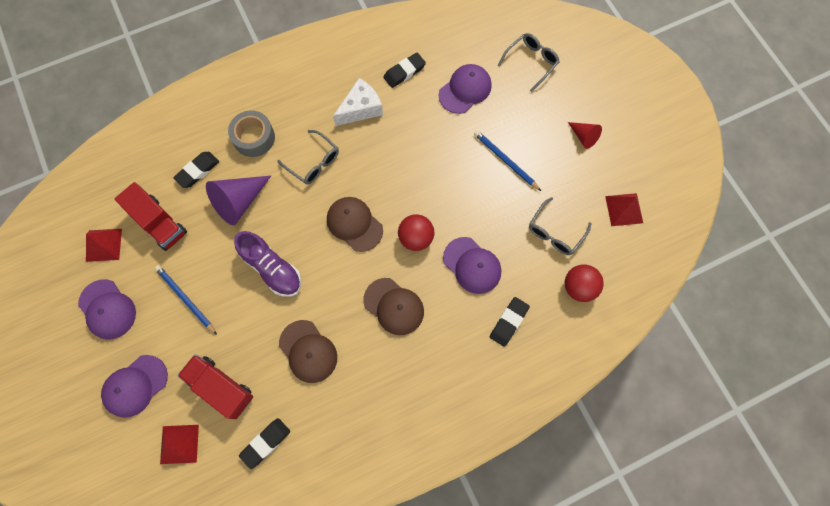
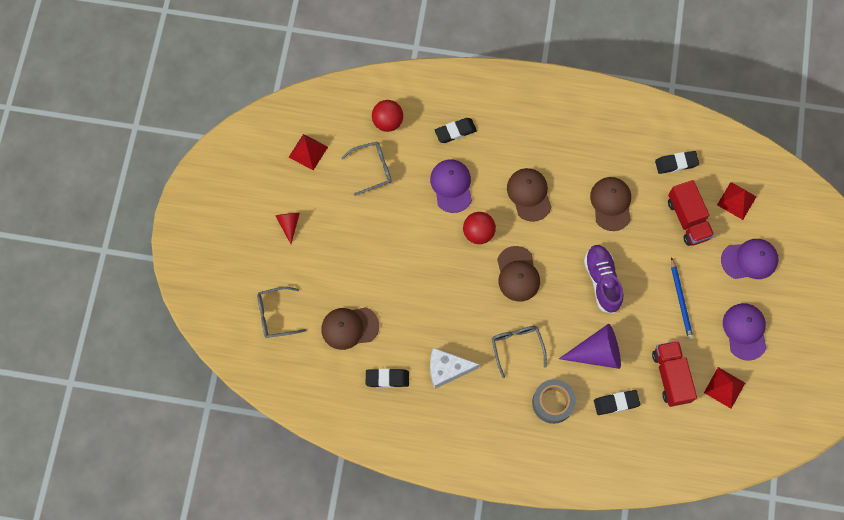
camera: 145 degrees left, 0 degrees up
purple cap [439,64,492,114] -> brown cap [321,307,379,350]
blue pencil [474,130,541,191] -> none

